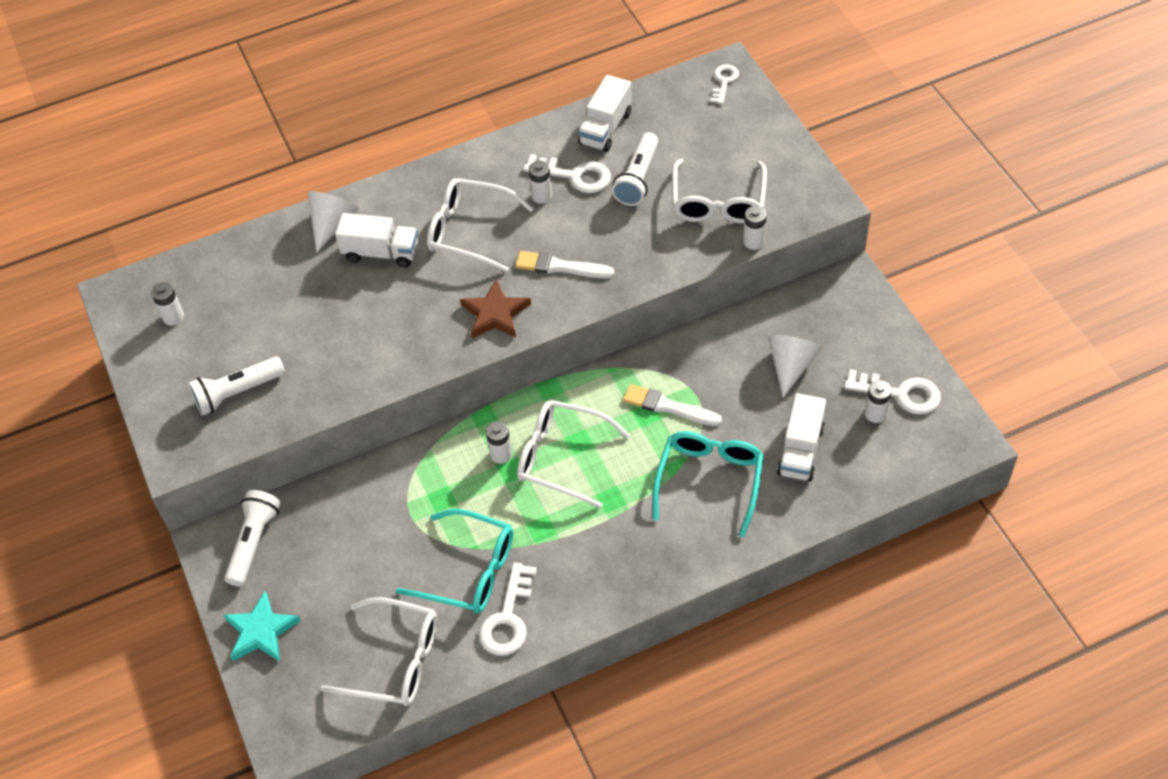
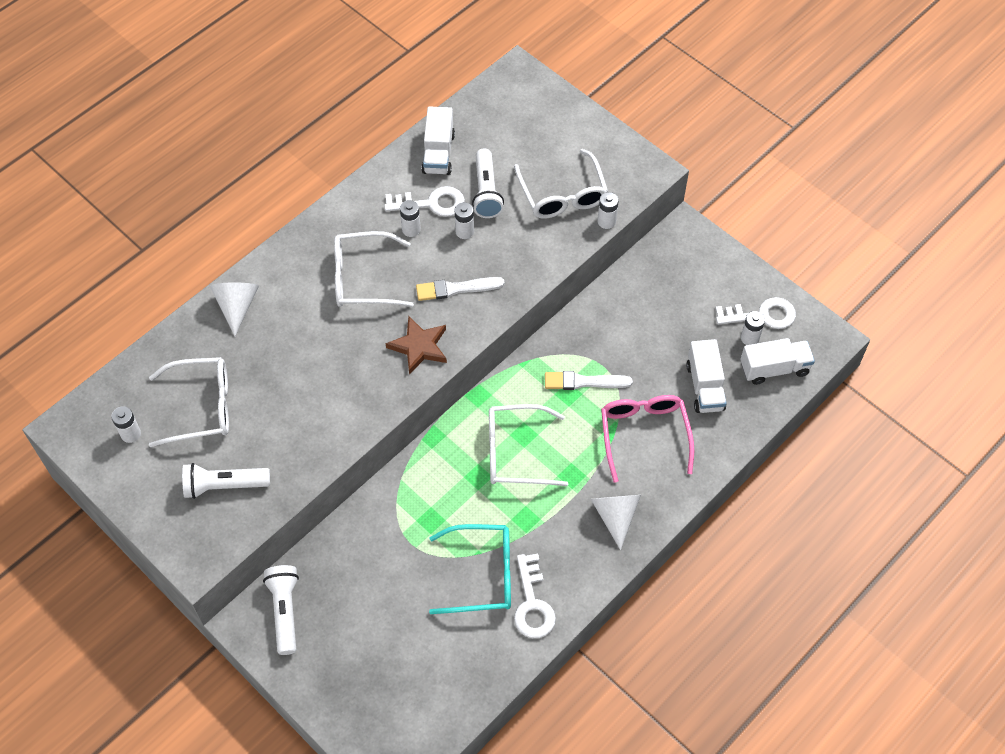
camera: 25 degrees left, 5 degrees up
white flashlight [188,357,285,416] -> white flashlight turned 45 degrees clockwise [182,463,270,499]
turquoise star [224,591,301,662] -> none
white glasses [320,597,438,706] -> white glasses moved to [149,357,229,447]
white truck [335,213,418,268] -> white truck moved to [741,338,815,385]
white battery [486,421,512,464] -> white battery moved to [455,202,474,239]
turquoise glasses [652,431,764,538] -> pink glasses [601,395,694,483]
white key [710,64,739,104] -> none
white cone [768,335,822,398] -> white cone moved to [591,495,641,550]

